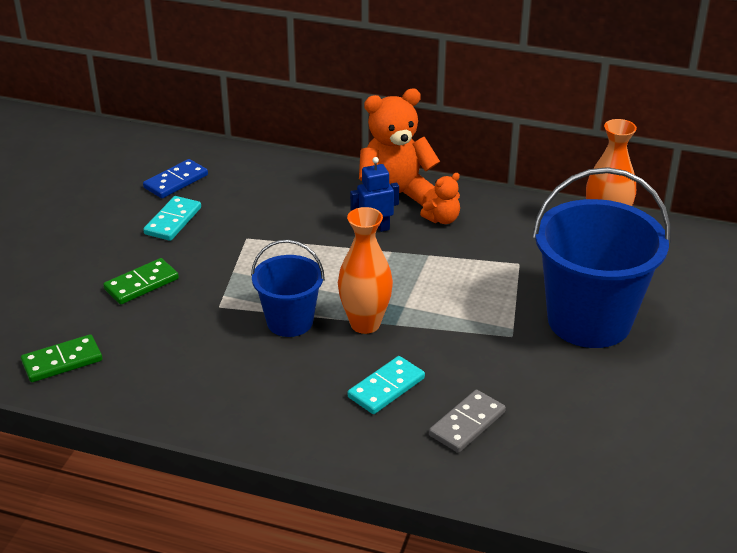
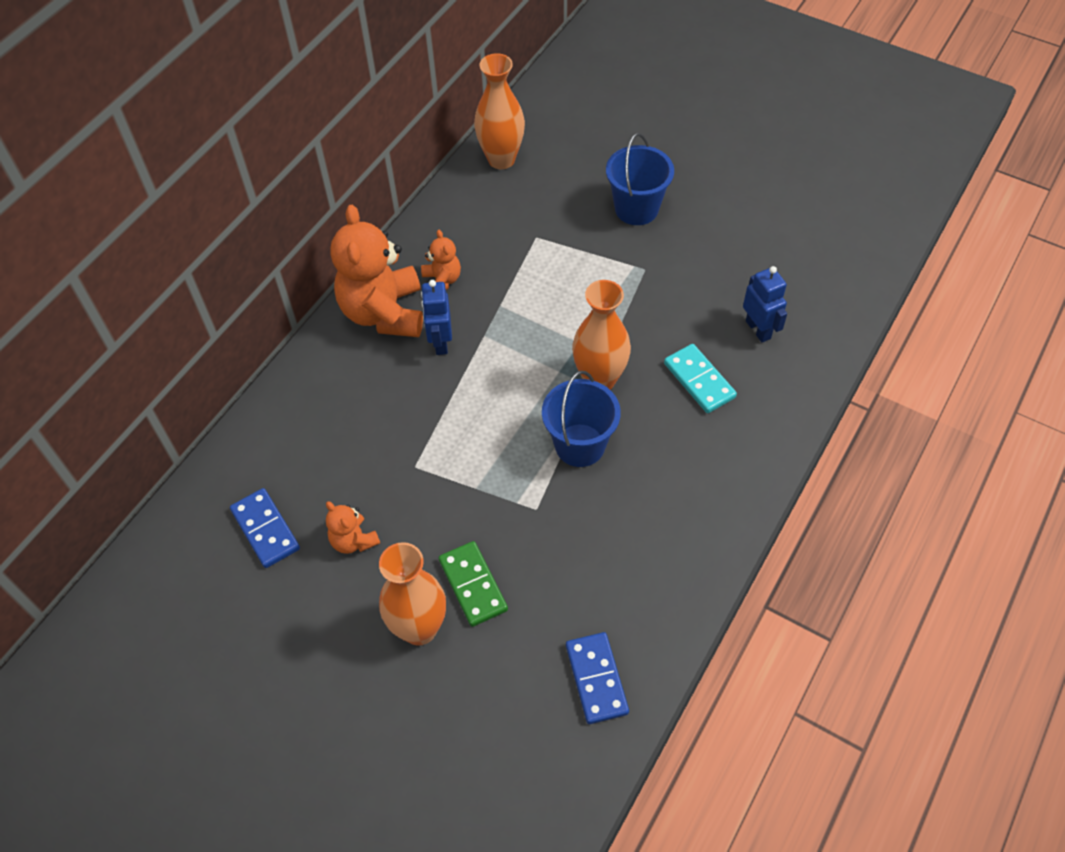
camera: 75 degrees left, 20 degrees up
green domino [21,334,102,382] -> blue domino [566,632,629,724]
turquoise domino [143,196,201,241] -> orange teddy bear [326,501,380,554]
grey domino [429,390,506,453] -> blue robot [743,266,787,343]
blue bucket [532,167,671,348] -> blue bucket [606,133,674,225], size x0.55
none -> orange vase [379,542,446,646]

